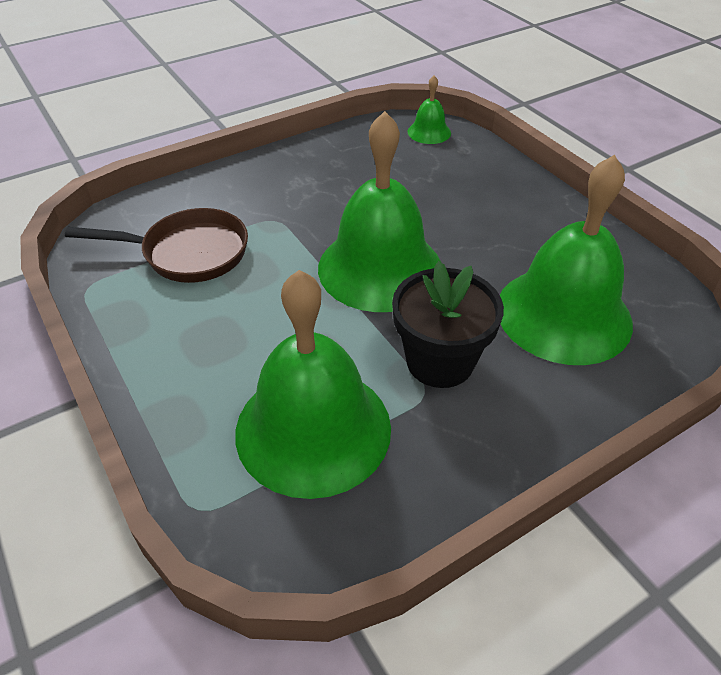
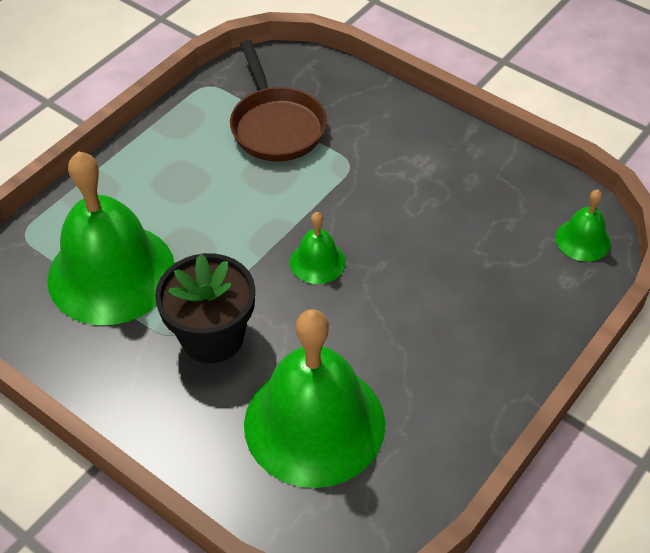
camera: 70 degrees right, 5 degrees up
green bell [318,111,441,312] -> green bell [290,212,346,284], size x0.44

